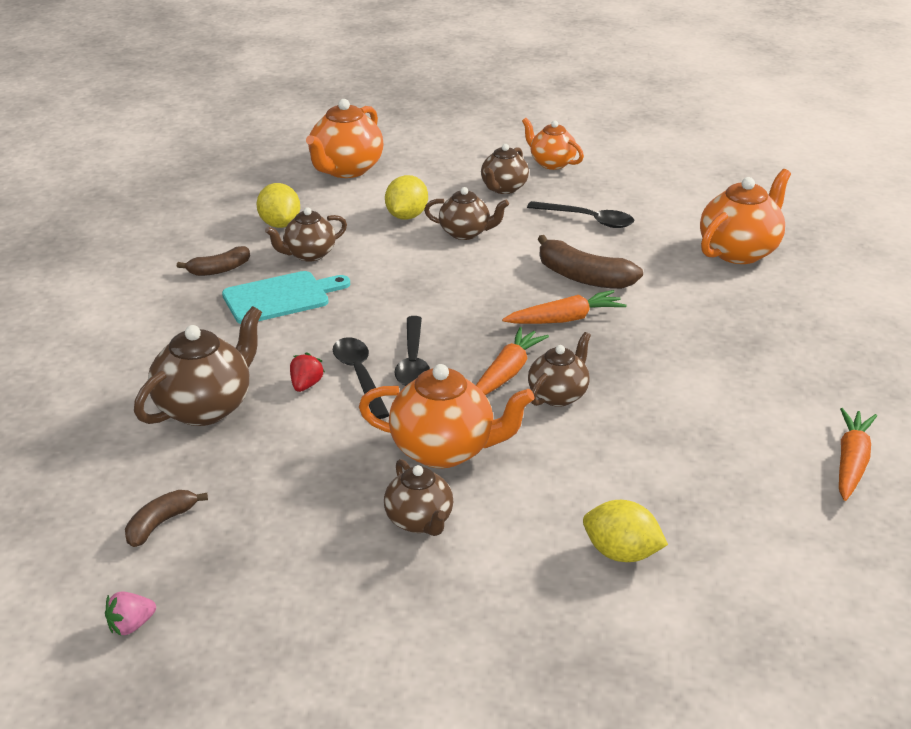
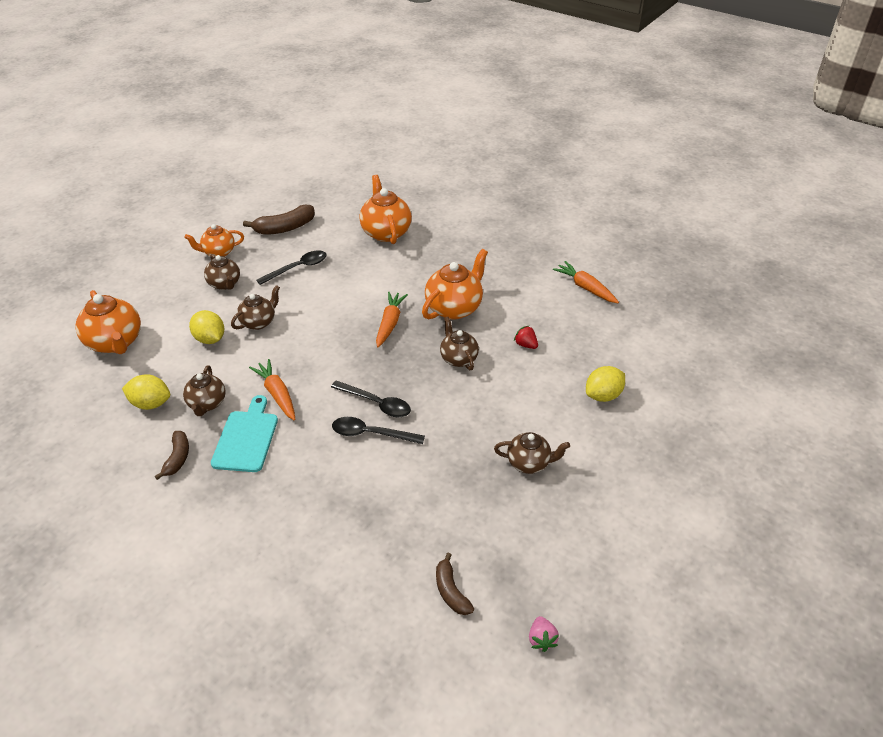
camera: 60 degrees left, 10 degrees up
brown teapot [134,306,262,426] -> none
red strawberry [290,352,325,392] -> red strawberry moved to [514,325,538,349]
orange teapot [359,364,535,468] -> orange teapot moved to [422,249,488,320]
orange carrot [476,327,549,395] -> orange carrot moved to [249,359,295,420]
brown banana [538,235,643,289] -> brown banana moved to [243,205,315,235]

